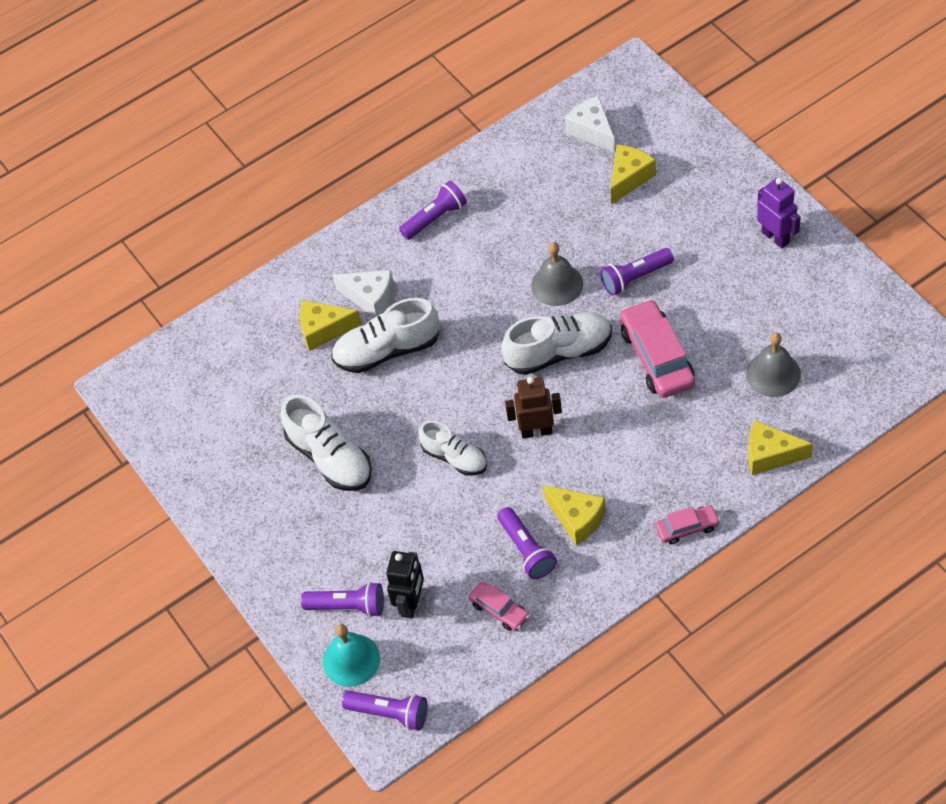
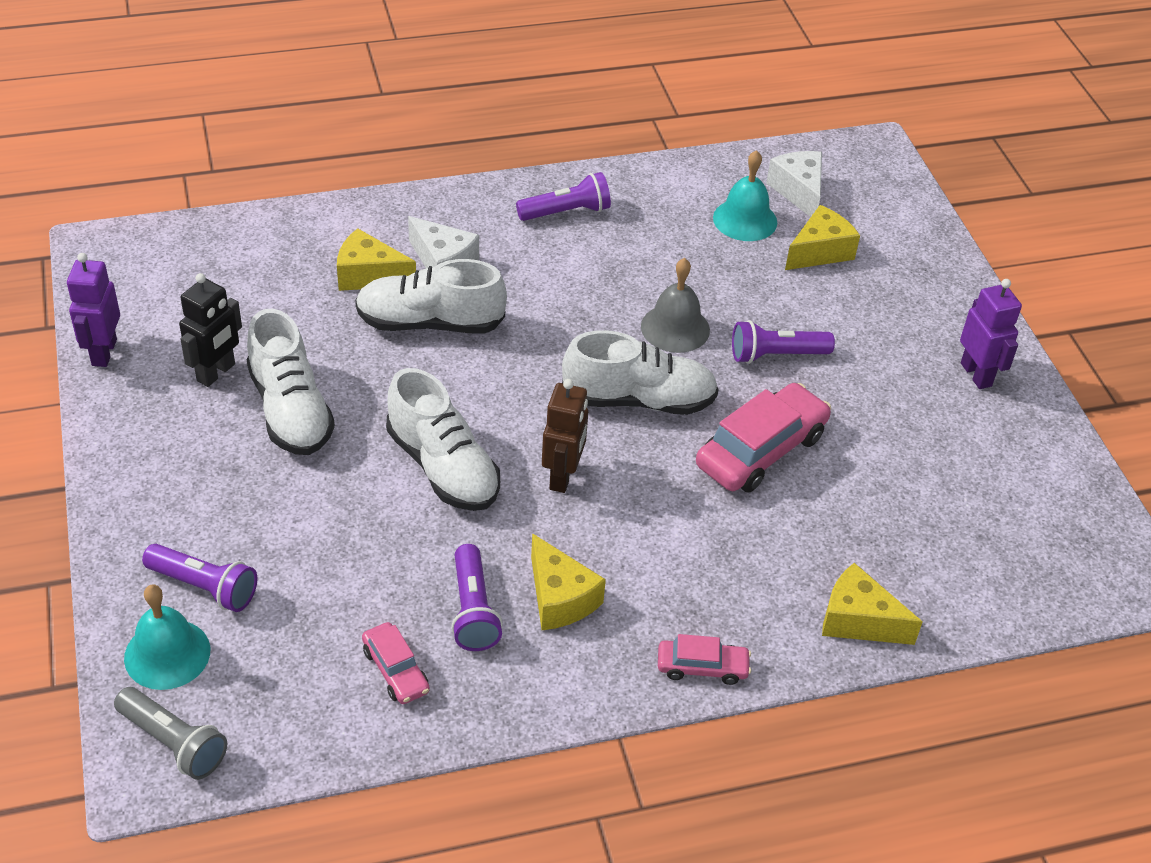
camera: 10 degrees right, 10 degrees down
purple flashlight [342,691,427,731] -> grey flashlight [114,687,227,780]
black robot [386,551,424,618] -> black robot moved to [179,273,242,387]
white shoe [418,421,487,476] -> white shoe [386,368,500,511], size x1.53
brown robot [505,377,562,439] -> brown robot turned 90 degrees clockwise [542,379,588,493]
pink car [620,299,695,398] -> pink car turned 45 degrees clockwise [696,383,831,493]
grey bell [746,333,801,397] -> none
none -> purple robot [67,253,120,367]
none -> turquoise bell [713,150,777,241]

